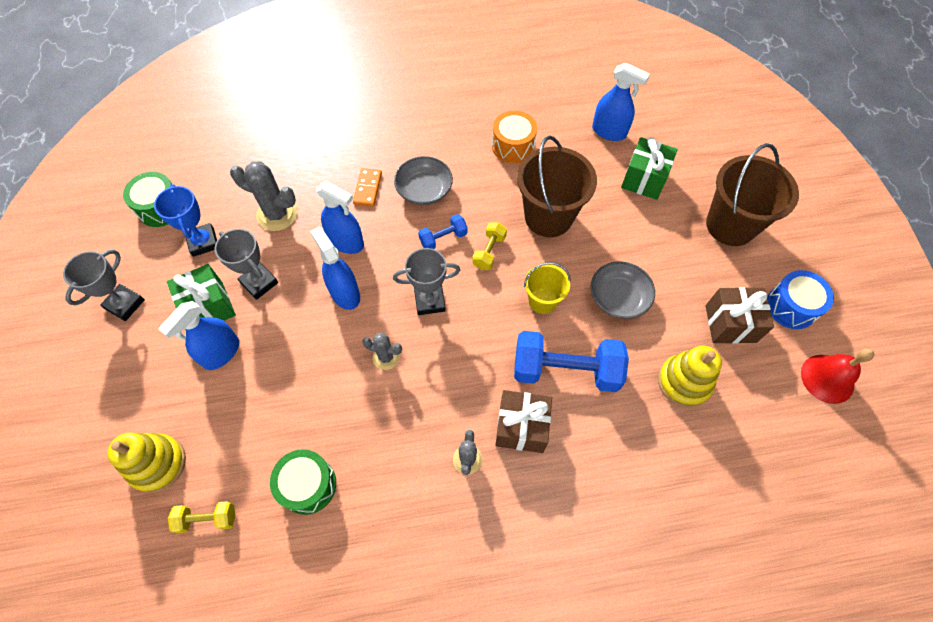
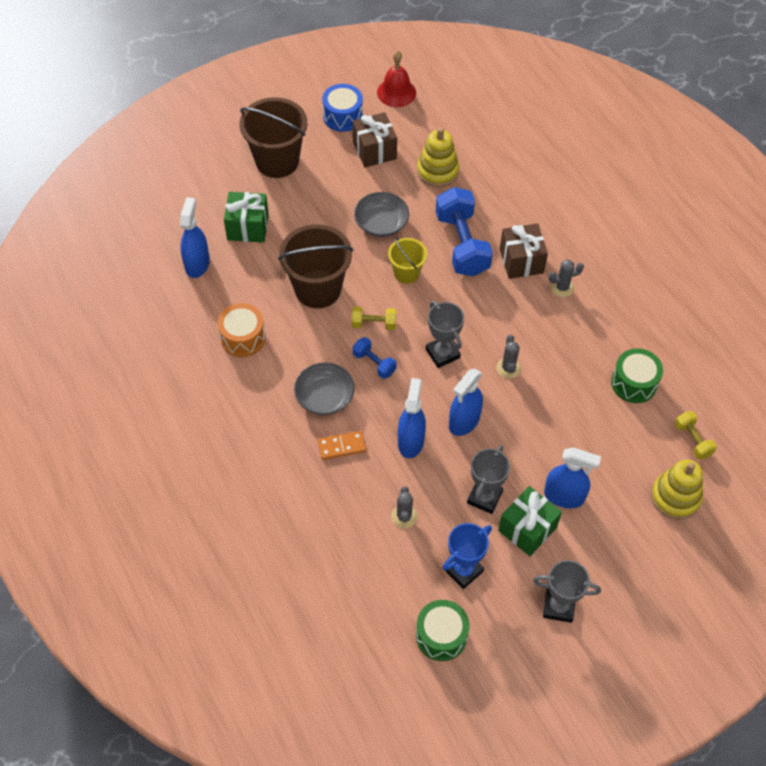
camera: 110 degrees left, 5 degrees down
grey cactus [230,161,298,231] -> grey cactus [391,486,418,529], size x0.60

